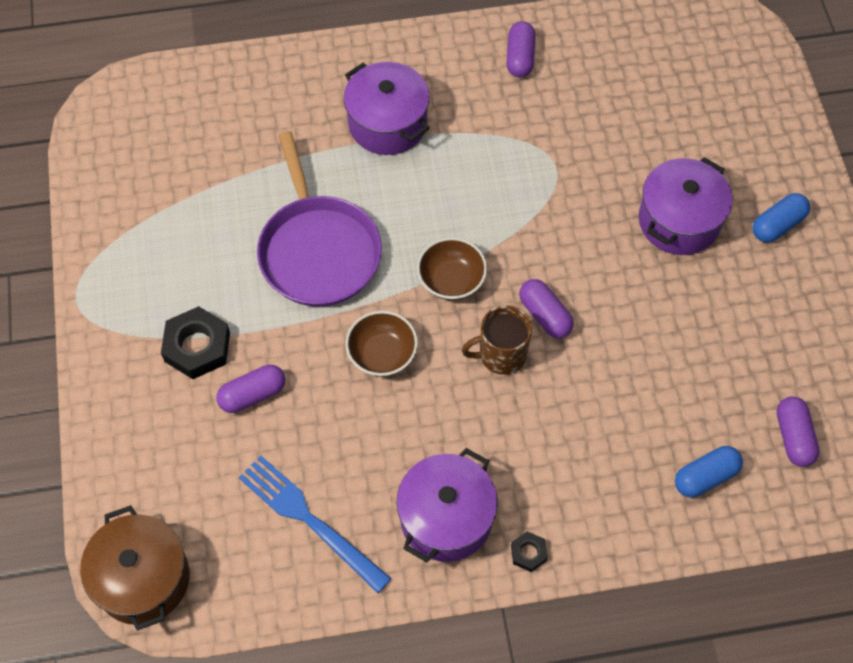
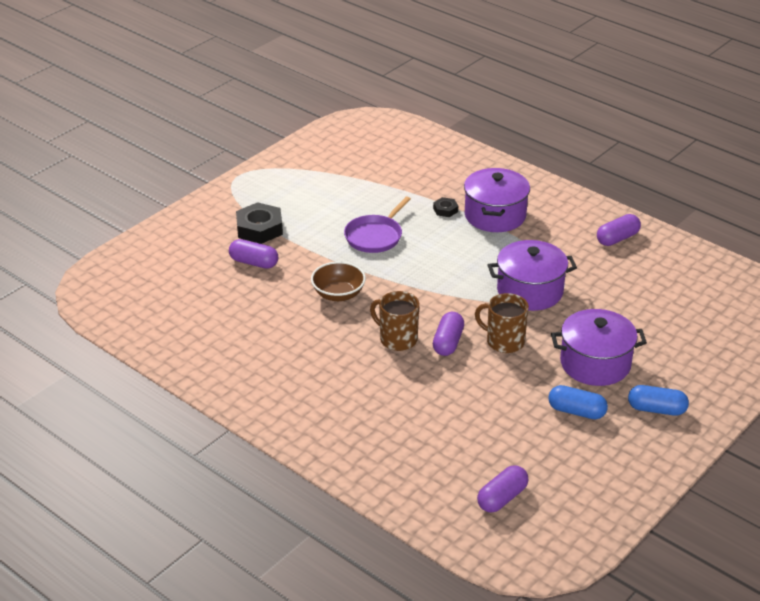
camera: 50 degrees right, 25 degrees down
brown pot [80,505,189,630] -> none
blue fork [239,456,391,593] -> none
purple pan [257,131,382,307] -> purple pan [344,196,411,253], size x0.62
purple pot [396,448,498,562] -> purple pot moved to [488,240,577,311]
brown bowl [417,237,487,300] -> none
black nut [511,531,548,572] -> black nut moved to [433,197,458,217]
blue capsule [675,446,743,497] -> blue capsule moved to [548,385,608,419]
none -> brown mug [475,293,529,353]

